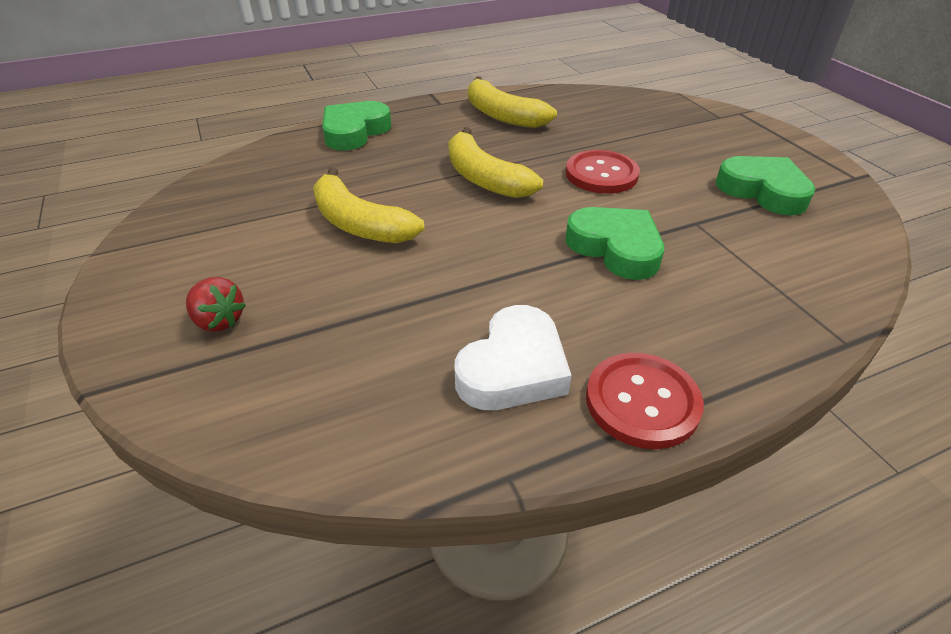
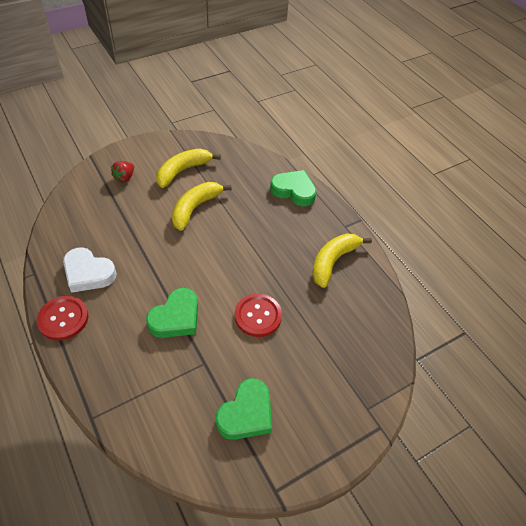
camera: 80 degrees right, 10 degrees up
yellow banana [448,127,543,198] -> yellow banana moved to [156,148,221,188]

